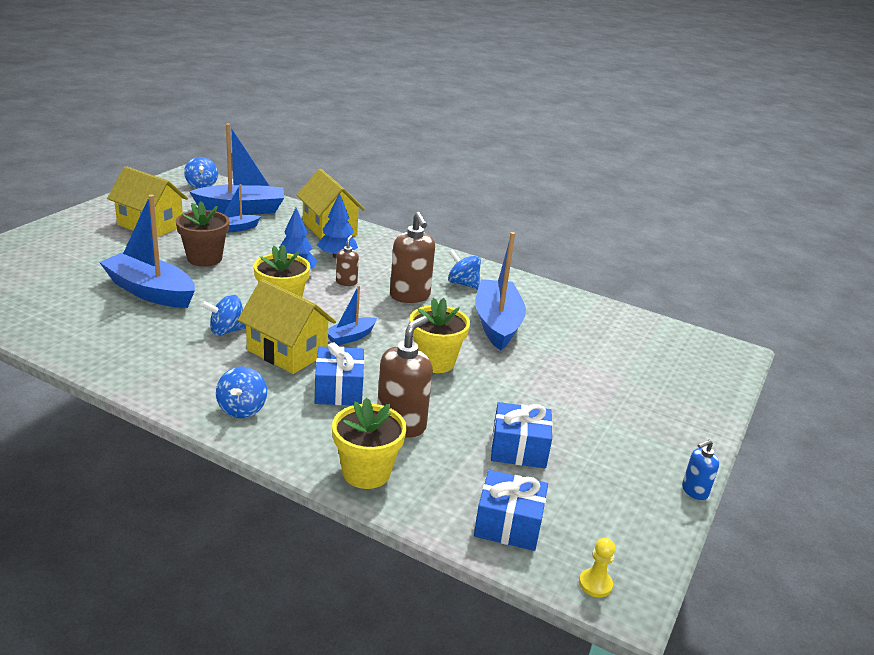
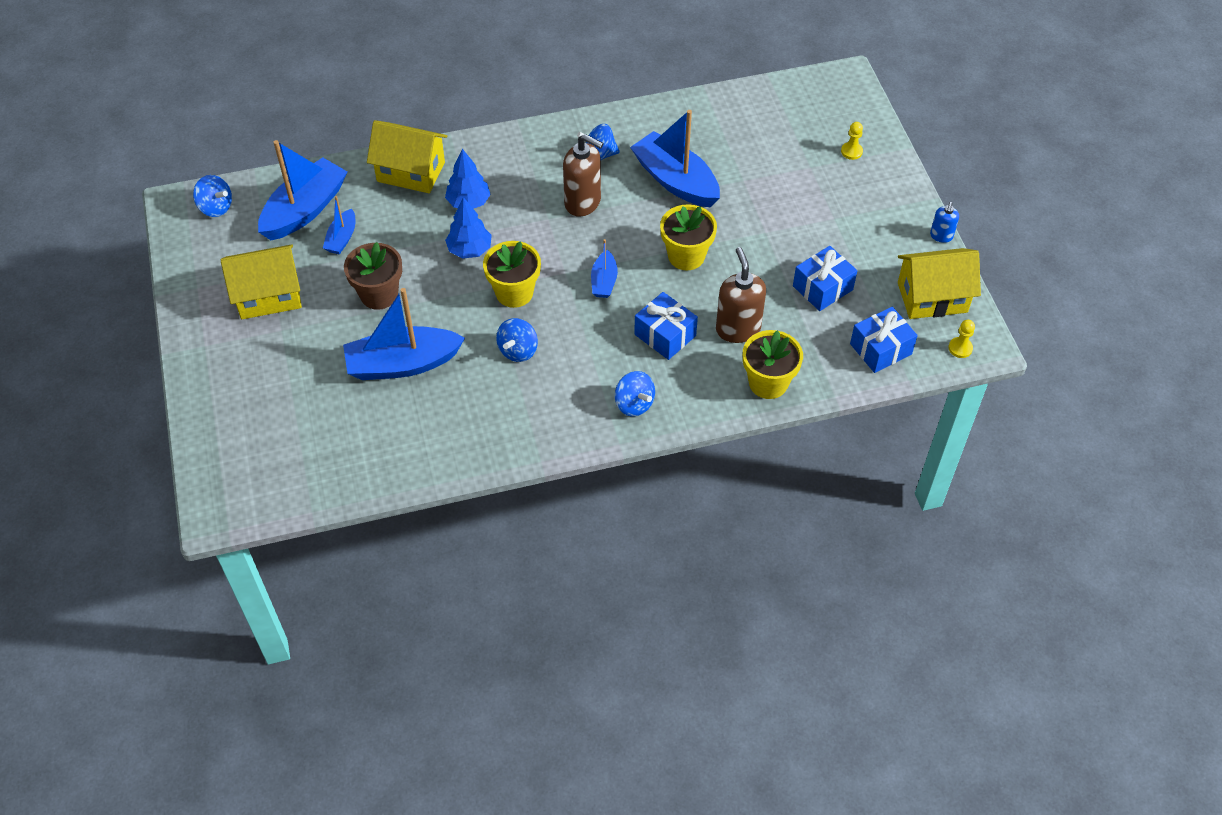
camera: 40 degrees left, 25 degrees up
yellow house [238,279,336,374] -> yellow house moved to [898,248,981,319]
brown soap dispenser [336,235,359,286] -> none
none -> yellow pawn [841,122,863,160]

